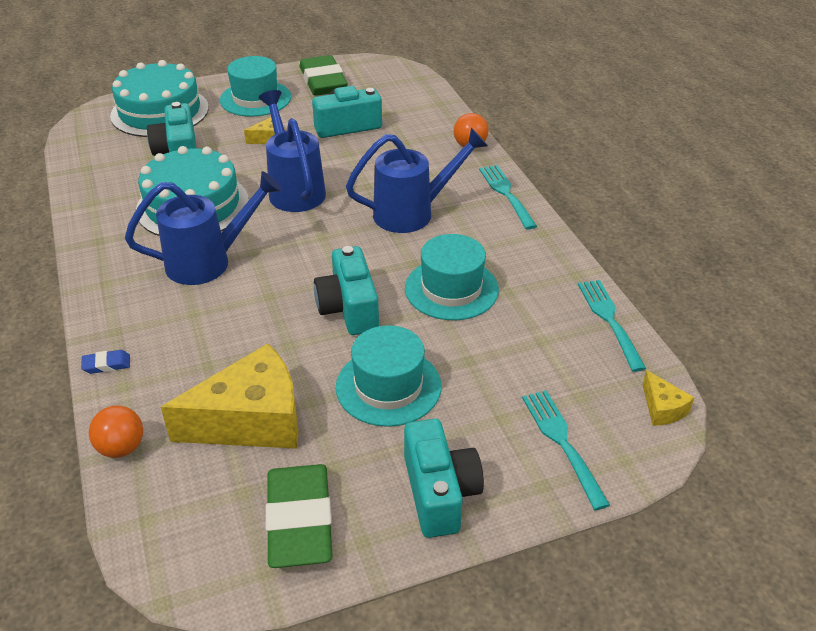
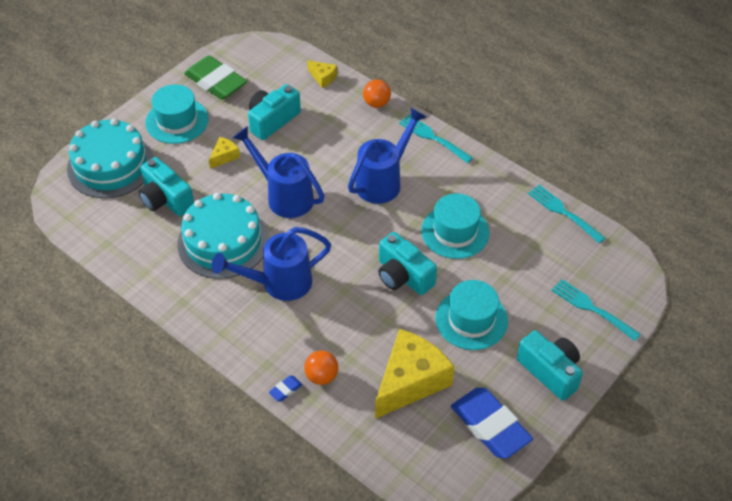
camera: 30 degrees left, 10 degrees up
orange ball [89,405,143,458] -> orange ball moved to [304,350,338,385]
blue watering can [125,171,282,285] -> blue watering can turned 150 degrees counterclockwise [212,227,331,301]
green eraser [266,464,332,568] -> blue eraser [451,387,533,459]
yellow cheese [643,370,695,426] -> yellow cheese moved to [307,60,337,88]

